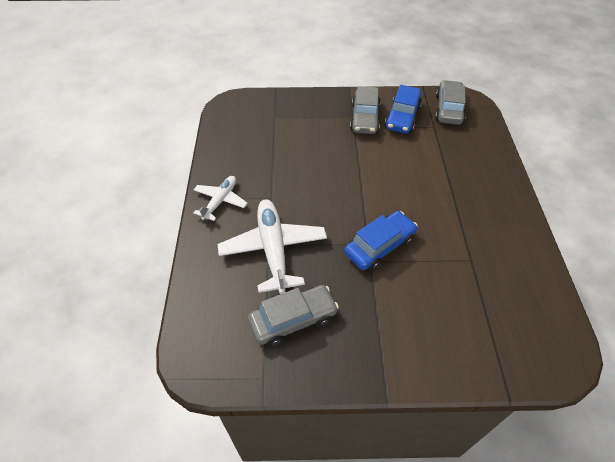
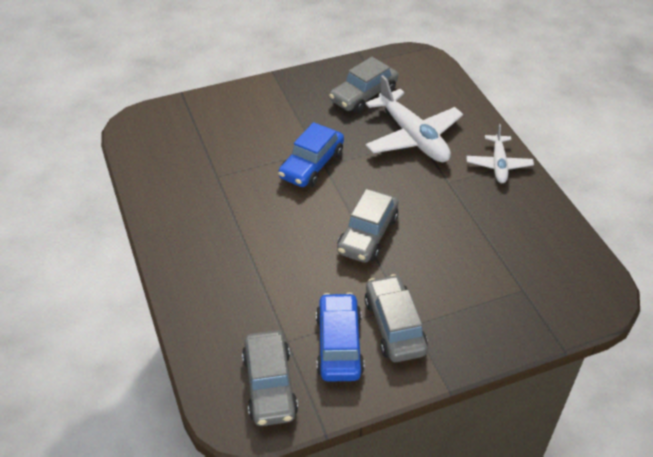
camera: 160 degrees right, 5 degrees down
none -> grey car [337,189,399,263]

